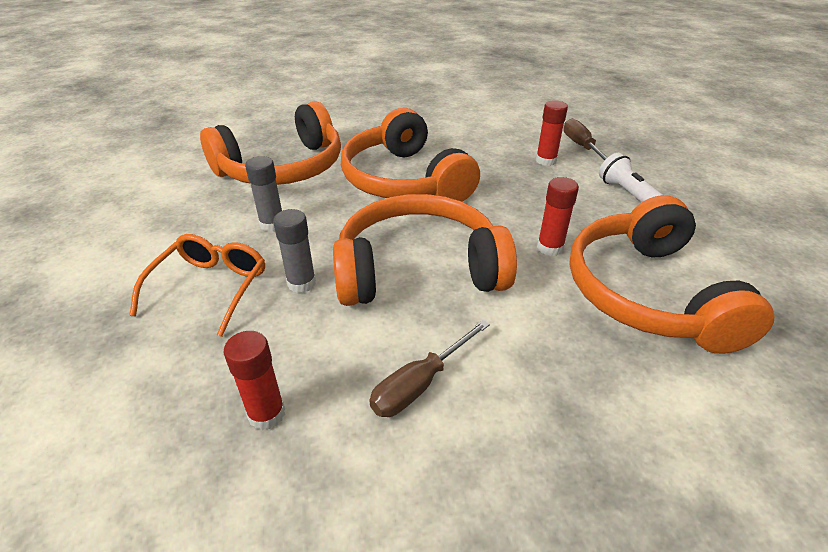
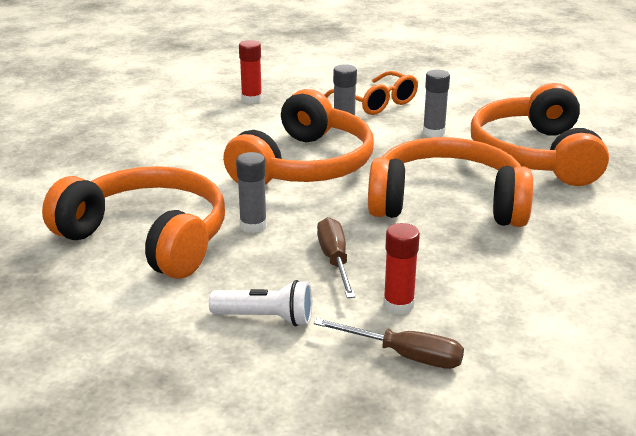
camera: 125 degrees right, 10 degrees down
brown screwdriver [369,320,490,417] -> brown screwdriver moved to [317,217,355,298]
red glue stick [537,177,579,256] -> grey glue stick [236,152,267,233]

